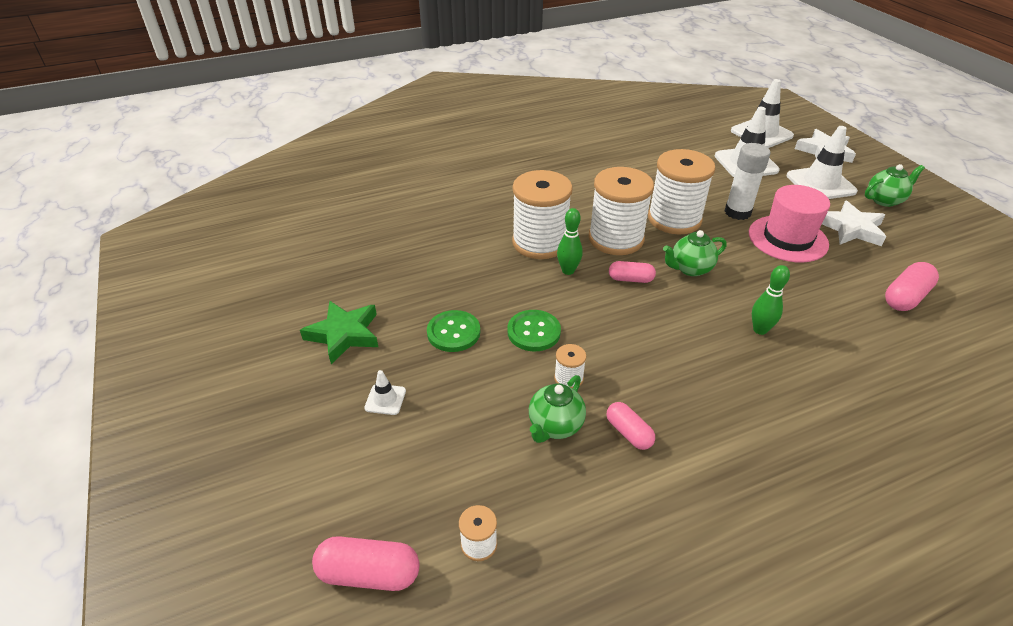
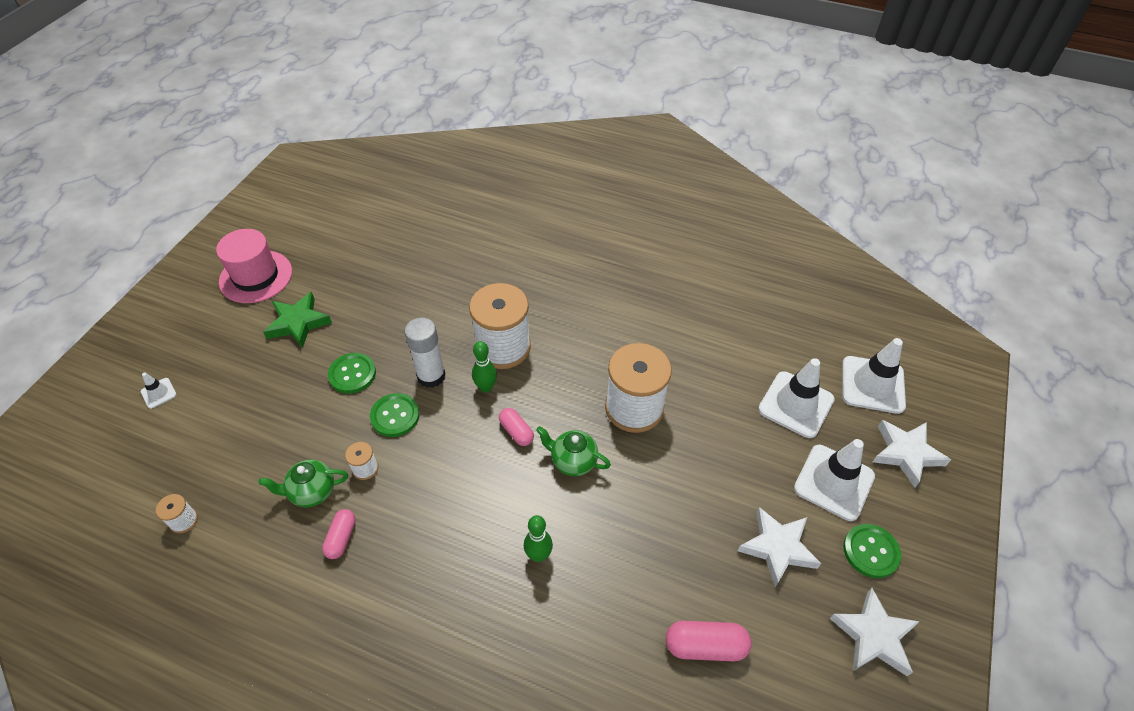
camera: 45 degrees right, 10 degrees up
pink capsule [312,536,420,591] -> none
white traffic cone [364,370,406,415] -> white traffic cone moved to [141,372,177,409]
white spool [588,167,654,255] -> none
white glue stick [724,143,770,220] -> white glue stick moved to [405,318,446,388]
pink hat [749,185,830,263] -> pink hat moved to [216,229,292,303]
green teapot [865,164,925,207] -> green button [843,524,901,578]
none -> white star [830,588,920,676]

